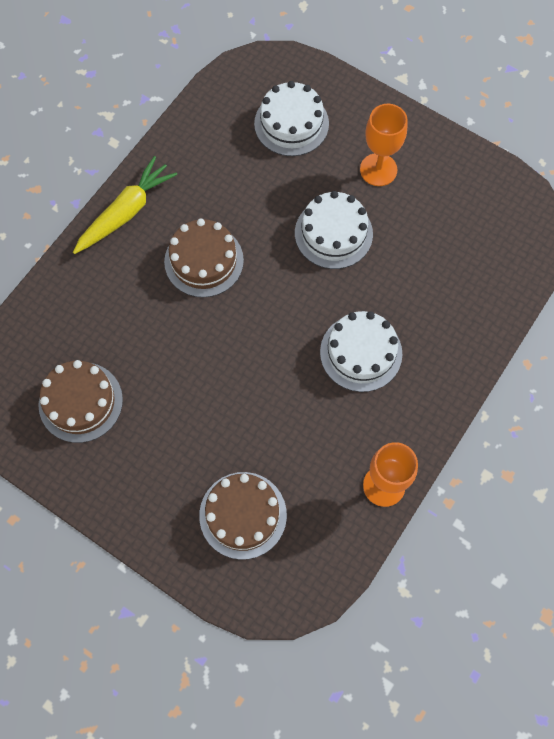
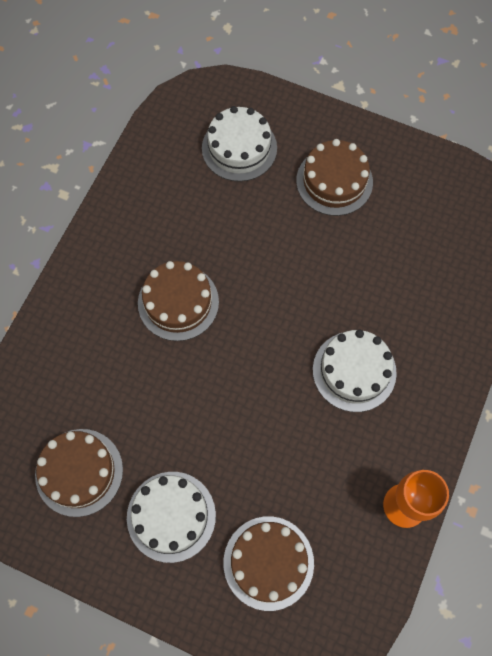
camera: 10 degrees left, 0 degrees up
yellow carrot [73,156,177,254] -> none
white cake [295,191,373,269] -> white cake moved to [127,472,216,563]
orange goblet [360,104,408,186] -> brown cake [296,139,373,216]

